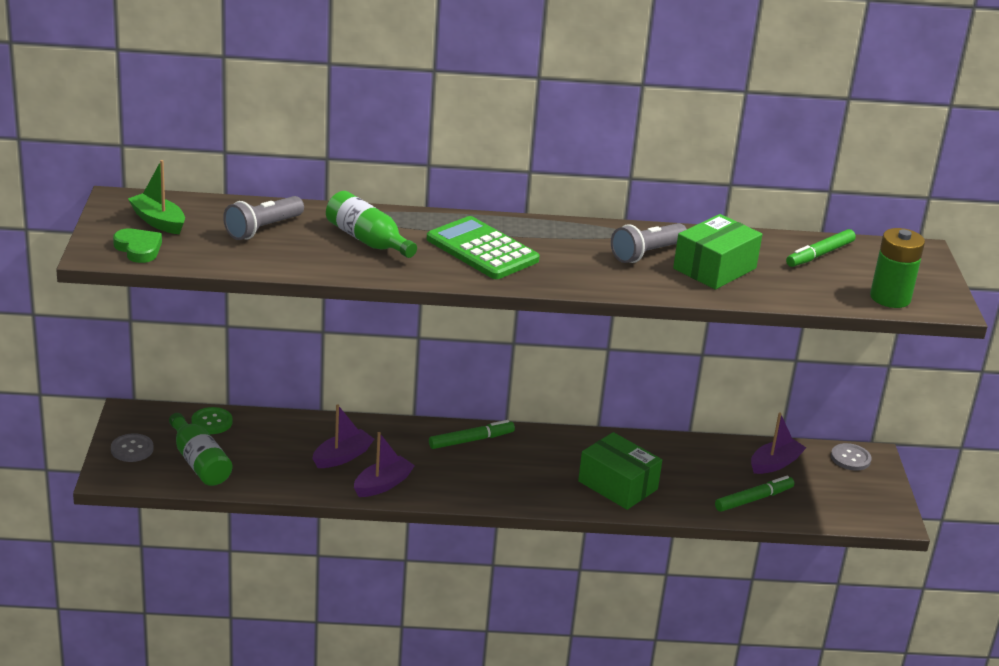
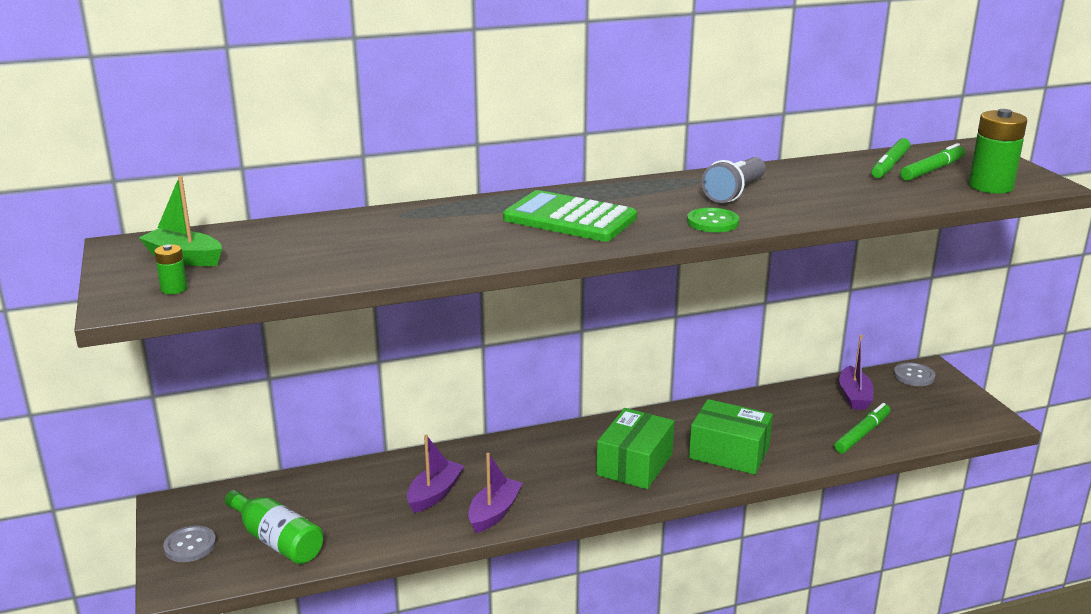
camera: 15 degrees left, 5 degrees down
green heart [113,229,162,263] -> green battery [154,244,188,294]
green button [191,407,233,434] -> green button moved to [687,207,739,232]
grey flashlight [223,196,304,240] -> none
green bottle [326,191,417,258] -> none
green marker [429,420,515,449] -> green marker moved to [900,143,965,181]
green box [673,214,762,289] -> green box moved to [596,408,674,489]
purple boat [751,413,806,474] -> purple boat turned 150 degrees clockwise [839,335,873,410]

